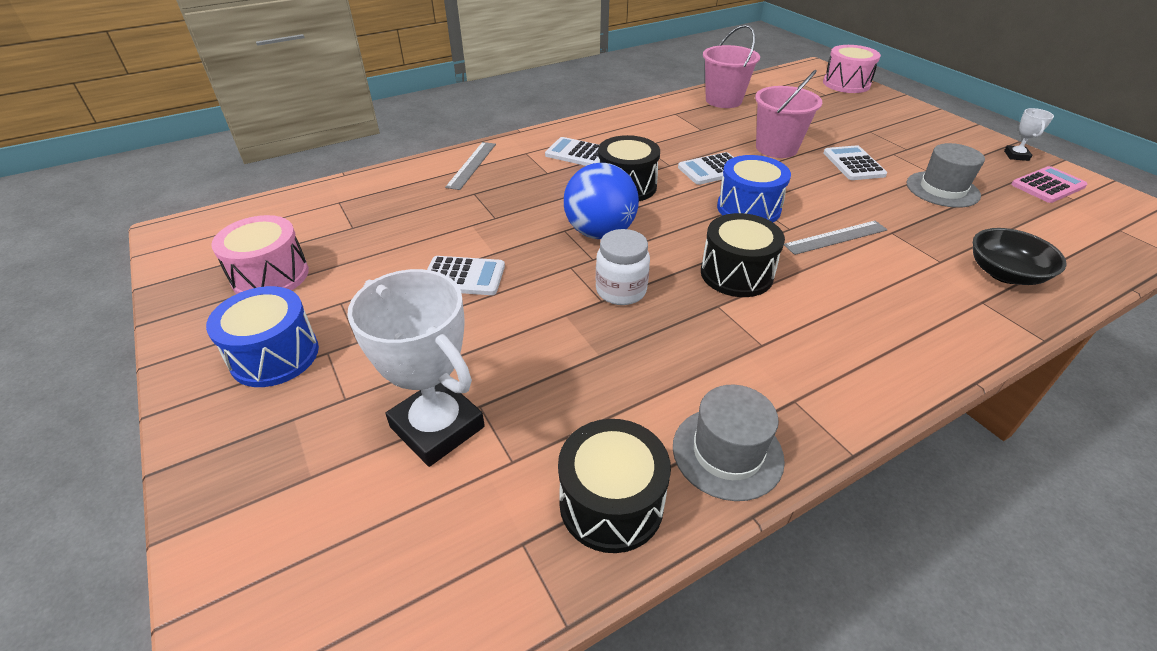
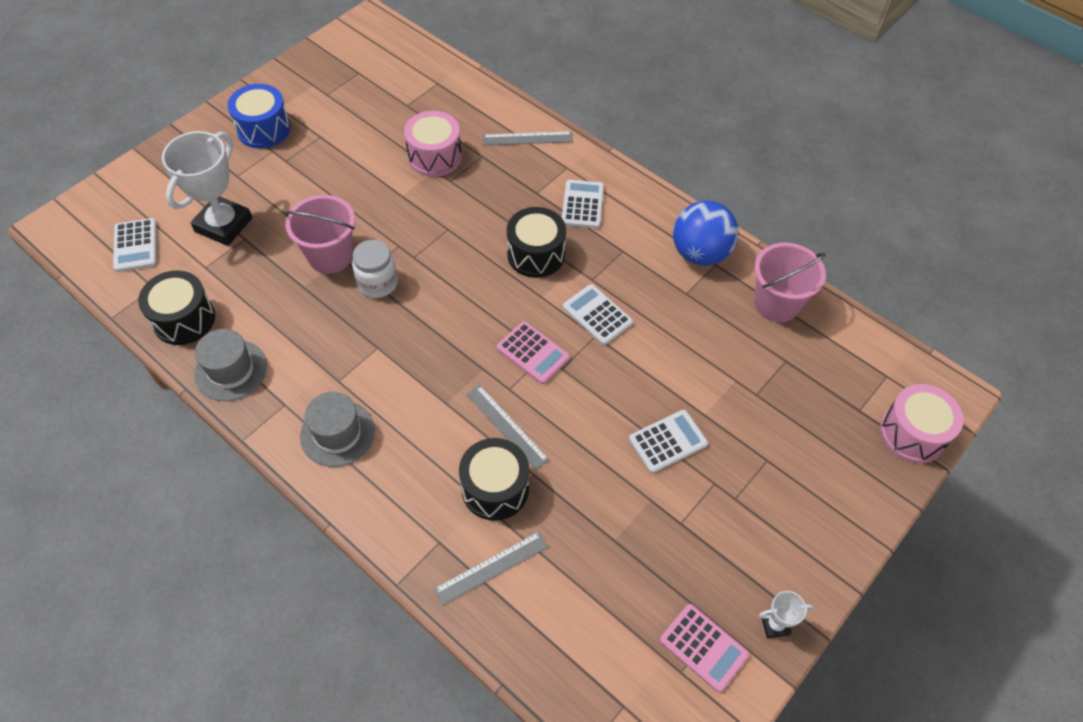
camera: 70 degrees right, 15 degrees up
pink drum [211,215,309,294] -> pink drum moved to [404,111,462,177]
white calculator [427,256,505,295] -> white calculator moved to [113,218,157,272]
blue ball [564,163,639,239] -> blue ball moved to [673,200,738,266]
black drum [701,213,785,297] -> black drum moved to [459,438,529,521]
blue drum [717,155,791,222] -> pink calculator [497,321,570,384]
pink bucket [755,70,822,158] -> pink bucket moved to [284,195,355,274]
grey hat [907,143,985,208] -> grey hat moved to [300,392,375,467]
black bowl [973,228,1067,285] -> grey ruler [434,532,548,606]

